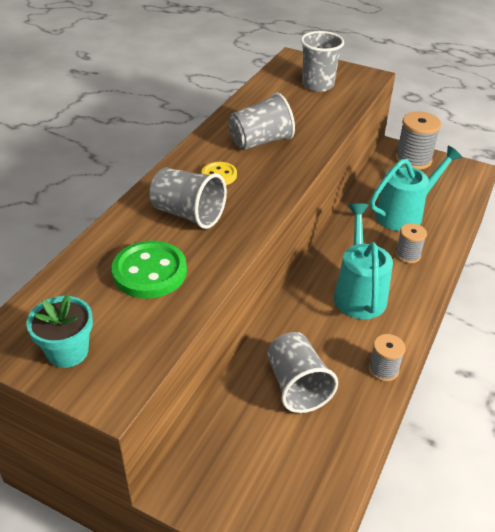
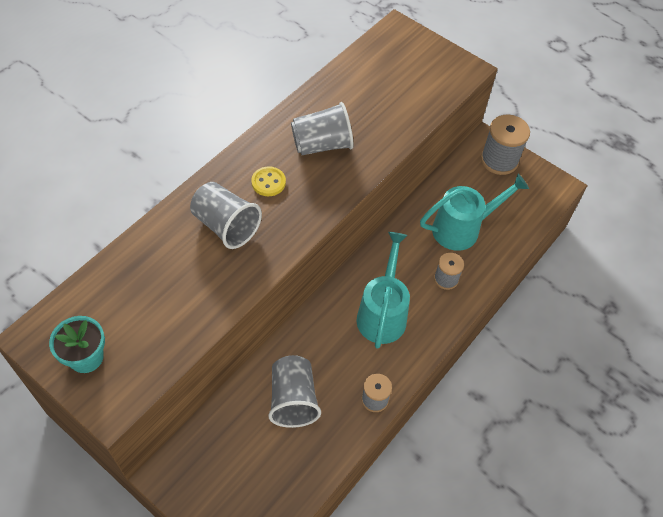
camera: 10 degrees right, 15 degrees up
green button [112,241,187,299] -> none
grey cup [301,31,344,92] -> none

